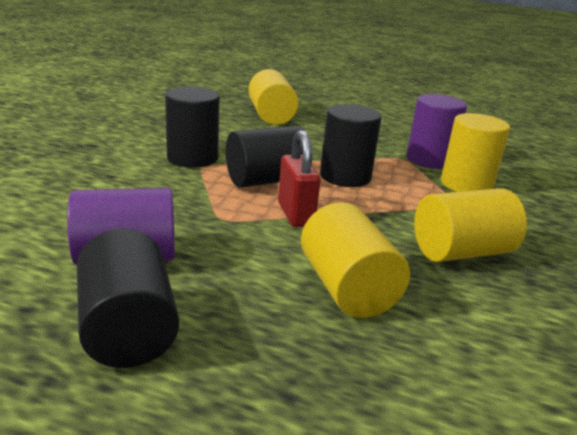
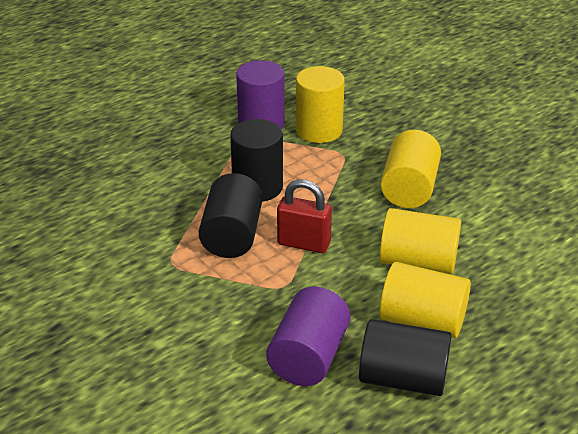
camera: 55 degrees left, 10 degrees up
black cylinder [165,86,219,168] -> none
yellow cylinder [249,69,299,125] -> yellow cylinder moved to [380,262,471,338]

